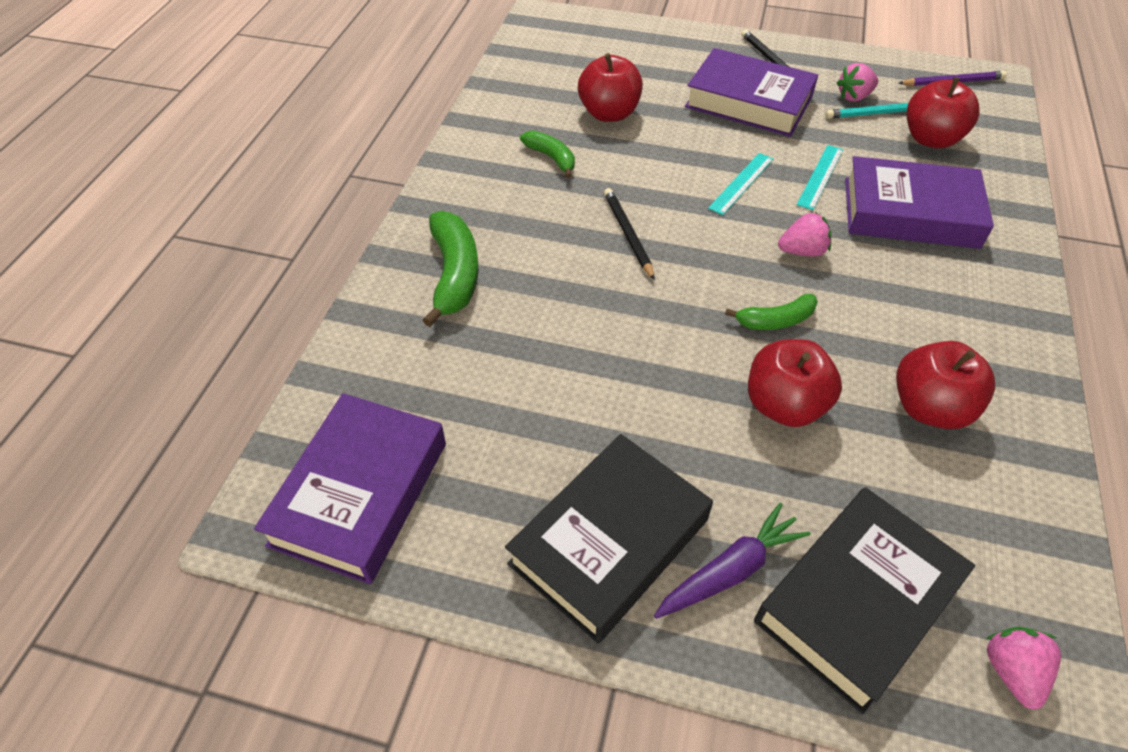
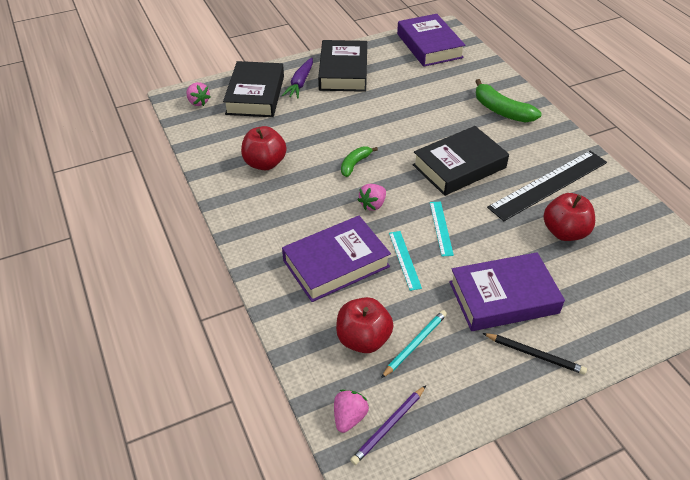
camera: 140 degrees right, 5 degrees down
green banana [520,131,575,178] -> black ruler [487,151,607,221]
black pencil [604,188,655,280] -> black book [413,126,509,196]
red apple [748,339,842,427] -> none
pink strawberry [837,63,878,102] -> pink strawberry moved to [334,390,369,433]

